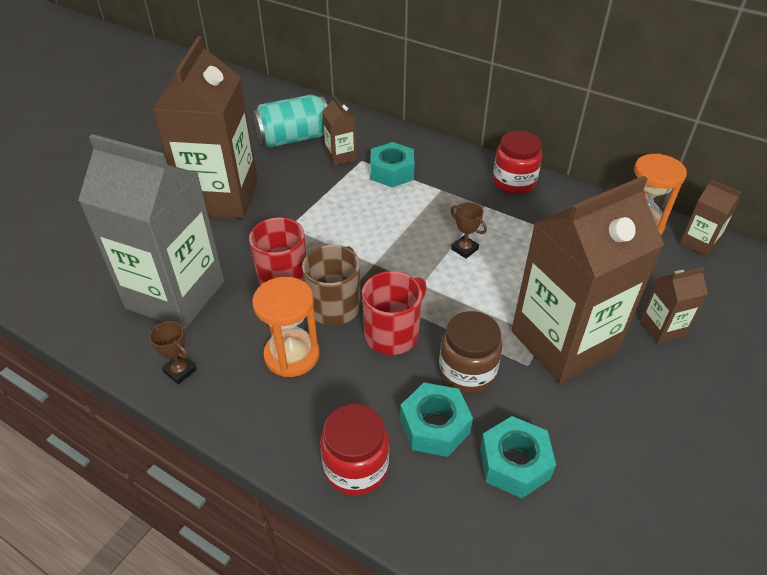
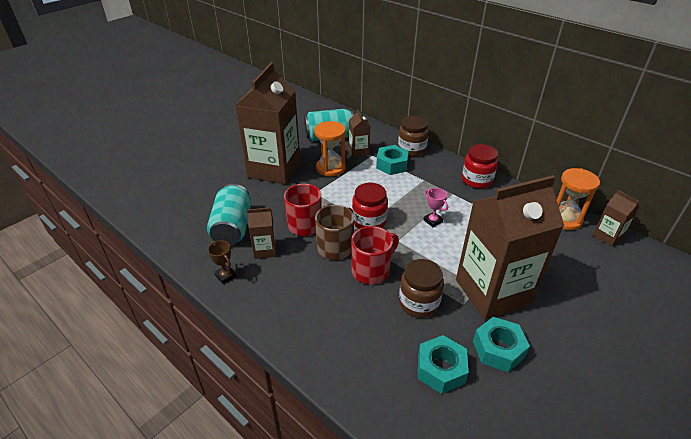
camera: 10 degrees right, 5 degrees down
grey carton [78,134,224,329] -> turquoise can [207,184,251,245]
orange hourglass [252,277,320,377] -> orange hourglass moved to [315,121,346,177]
red jar [320,404,389,496] -> red jar moved to [352,183,388,229]
turquoise nut [400,383,473,457] -> turquoise nut moved to [473,317,530,372]
brown trophy [451,202,487,259] -> pink trophy [423,188,448,227]
brown carton [640,267,708,344] -> brown carton moved to [247,208,276,259]
none -> brown jar [398,116,429,157]

